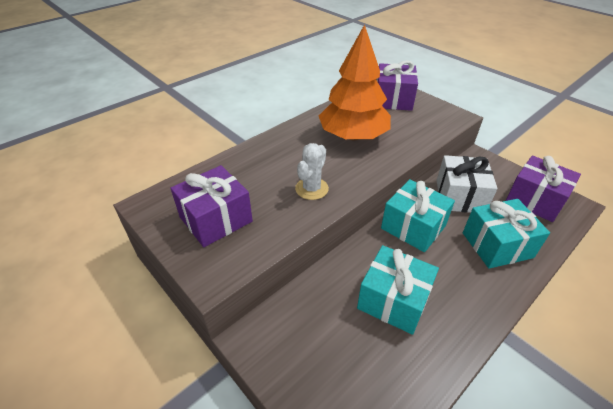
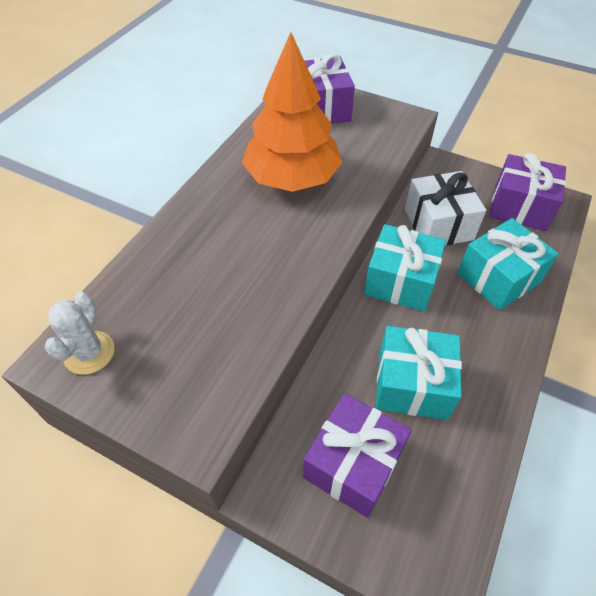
camera: 20 degrees left, 10 degrees up
purple gift [171,165,253,247] -> purple gift moved to [303,393,412,518]
white cactus [295,143,329,200] -> white cactus moved to [45,291,115,375]

